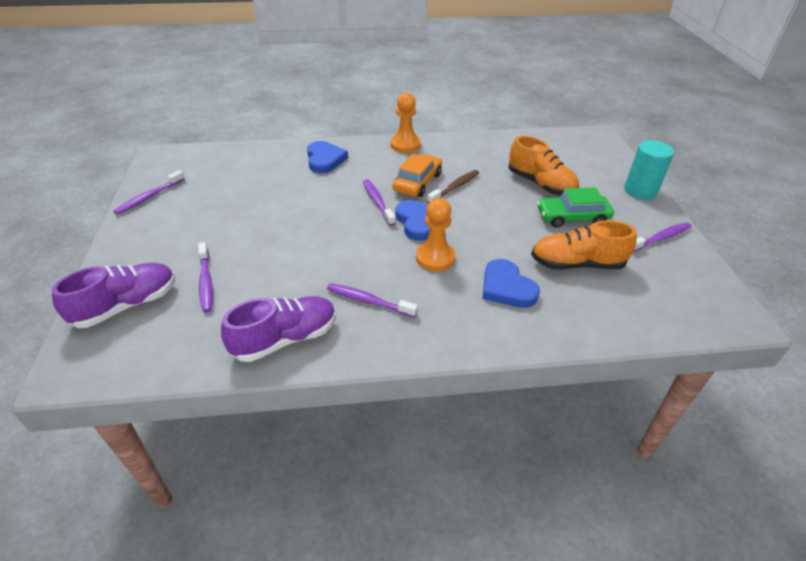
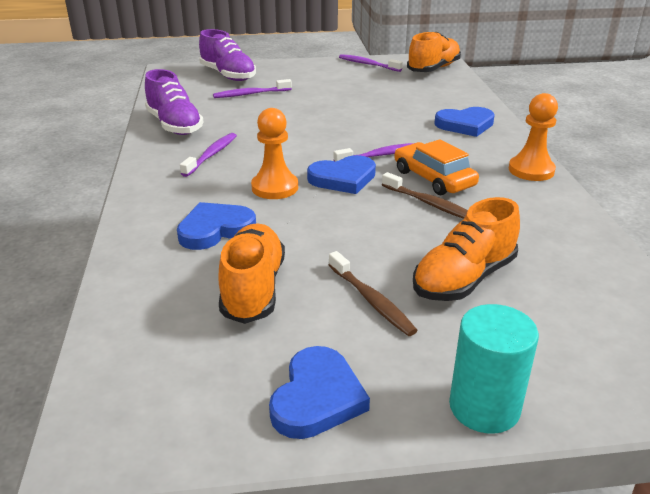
camera: 90 degrees right, 10 degrees down
orange car [393,153,442,197] -> orange car turned 150 degrees counterclockwise [394,139,479,195]
green car [537,187,614,228] -> brown toothbrush [329,251,418,336]
purple toothbrush [633,222,691,252] -> blue heart [269,346,370,439]
none -> orange shoe [407,32,461,72]

